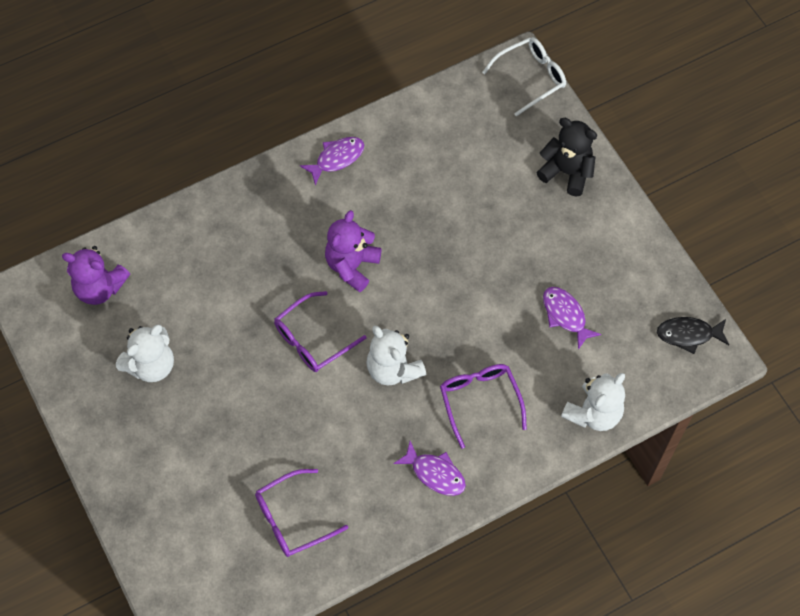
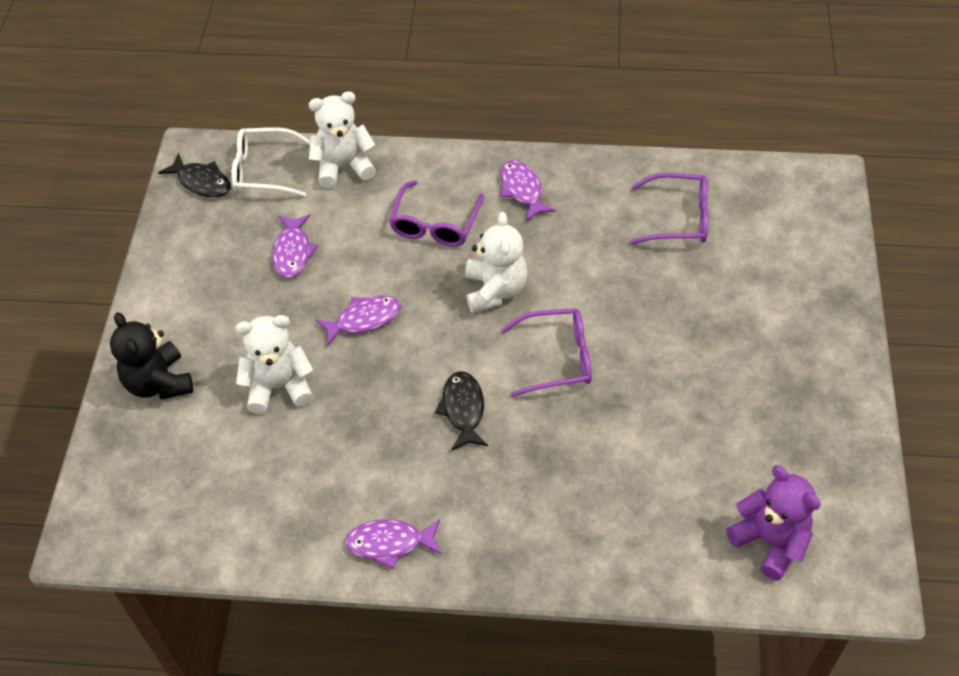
camera: 145 degrees left, 10 degrees down
white teddy bear [116,325,174,382] -> white teddy bear moved to [235,315,313,414]
purple teddy bear [325,210,382,292] -> black fish [435,371,488,450]
white glasses [482,37,566,116] -> white glasses moved to [231,127,310,197]
none -> purple fish [315,295,401,346]

